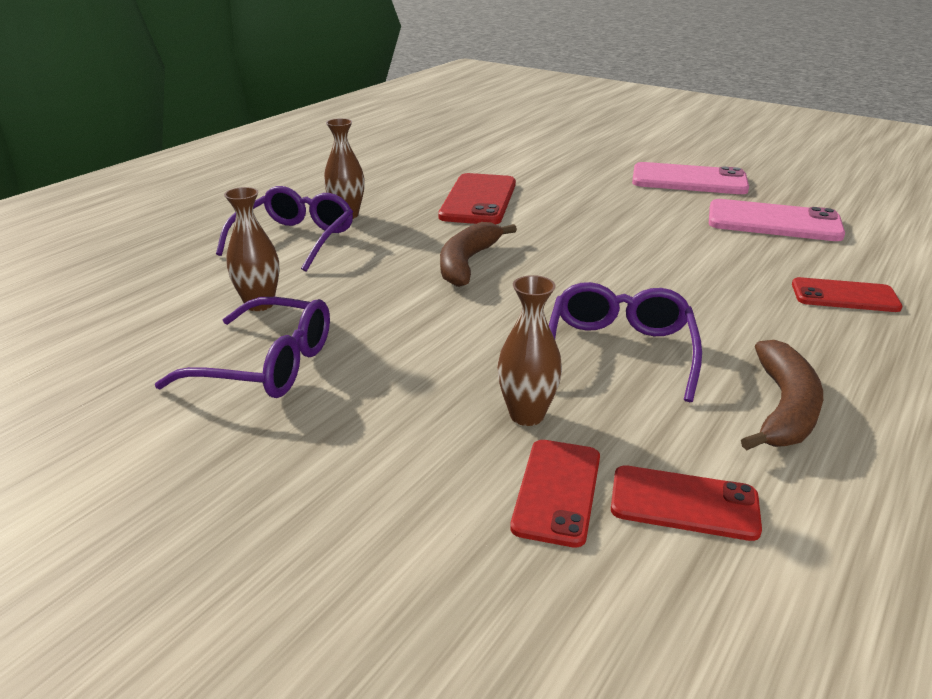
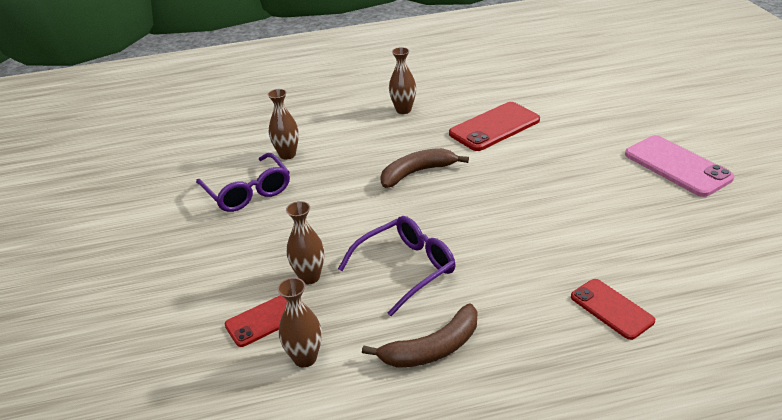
camera: 45 degrees right, 5 degrees up
purple glasses [216,186,353,272] -> none
red phone [611,465,762,541] -> brown vase [277,278,322,368]
pink phone [709,199,845,241] -> none

